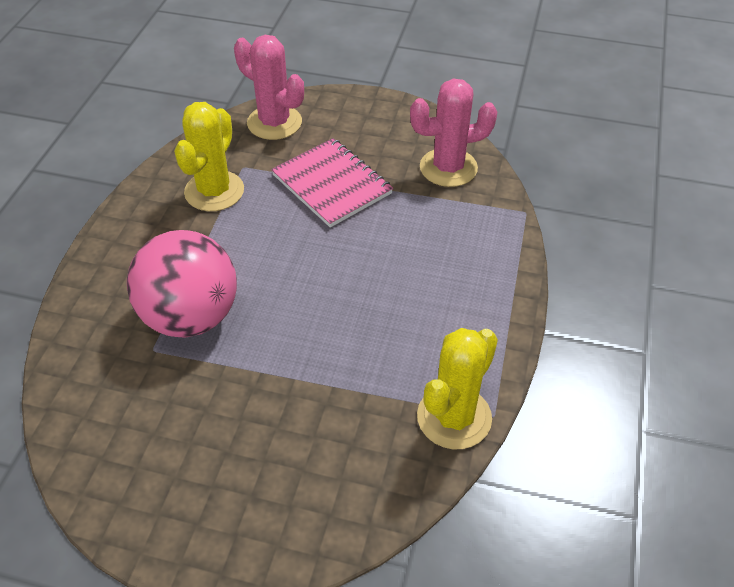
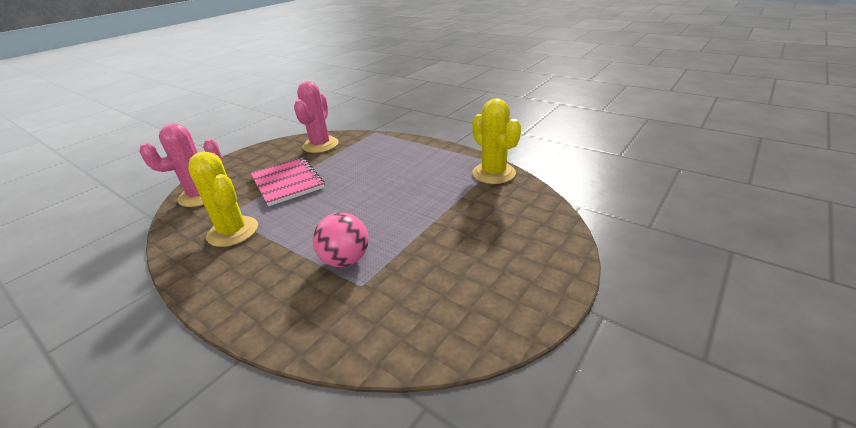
camera: 65 degrees left, 15 degrees down
pink ball [127,230,237,338] -> pink ball [313,212,369,267], size x0.63
pink notebook [271,138,393,228] -> pink notebook turned 75 degrees clockwise [251,157,325,206]

